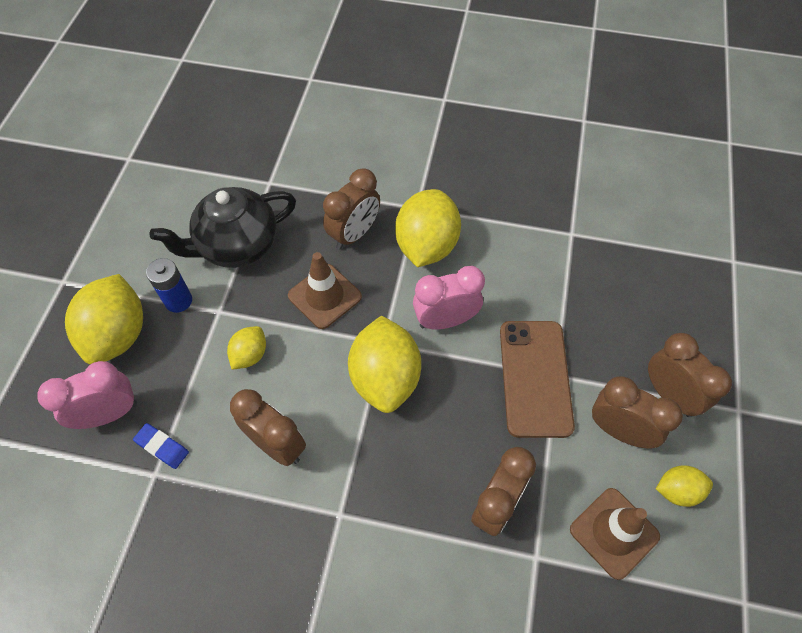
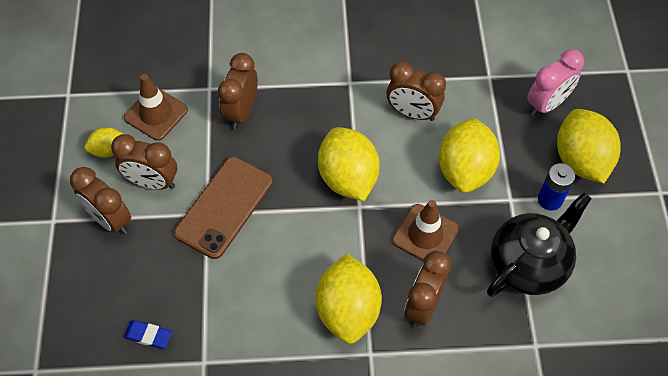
camera: 165 degrees right, 0 degrees up
blue eraser [133,423,189,469] -> blue eraser moved to [124,320,172,349]
yellow lemon [227,326,266,370] -> yellow lemon [438,118,500,193], size x1.96
pink clock [413,266,485,329] -> none
brown phone [500,321,575,438] -> brown phone turned 45 degrees clockwise [174,157,273,259]

